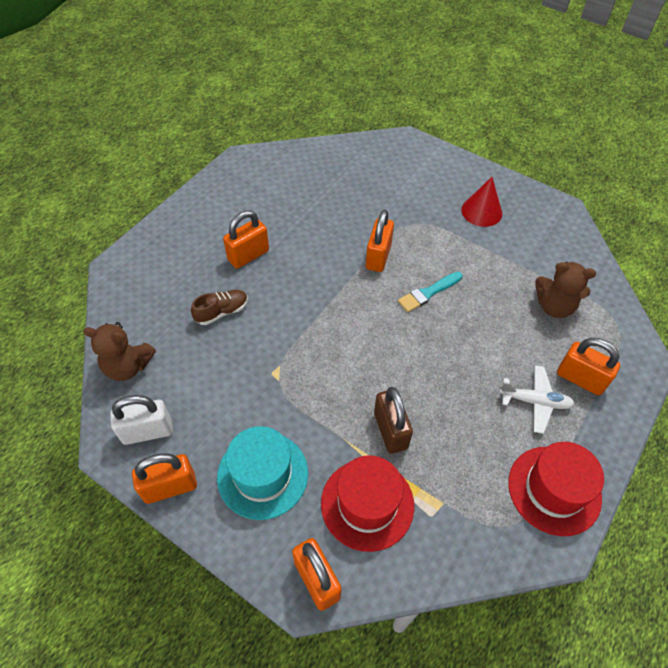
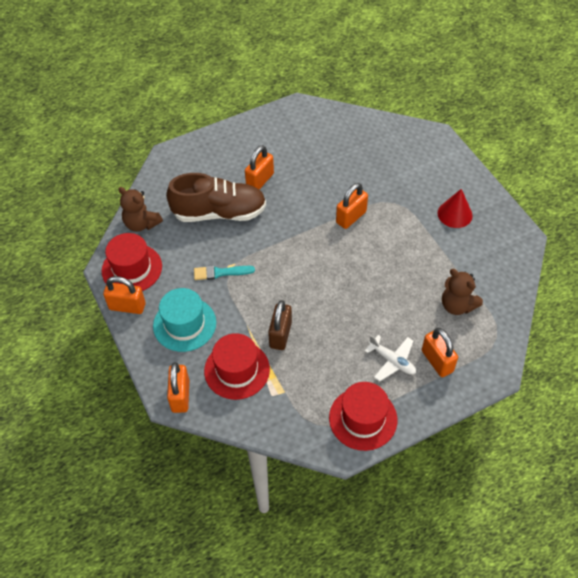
camera: 30 degrees right, 0 degrees up
white padlock [111,395,173,445] -> red hat [102,233,162,291]
brown shoe [191,290,248,325] -> brown shoe [166,173,266,222], size x2.20
orange padlock [223,210,269,269] -> orange padlock turned 45 degrees counterclockwise [245,145,274,190]
turquoise brush [398,272,463,312] -> turquoise brush moved to [194,265,255,280]

